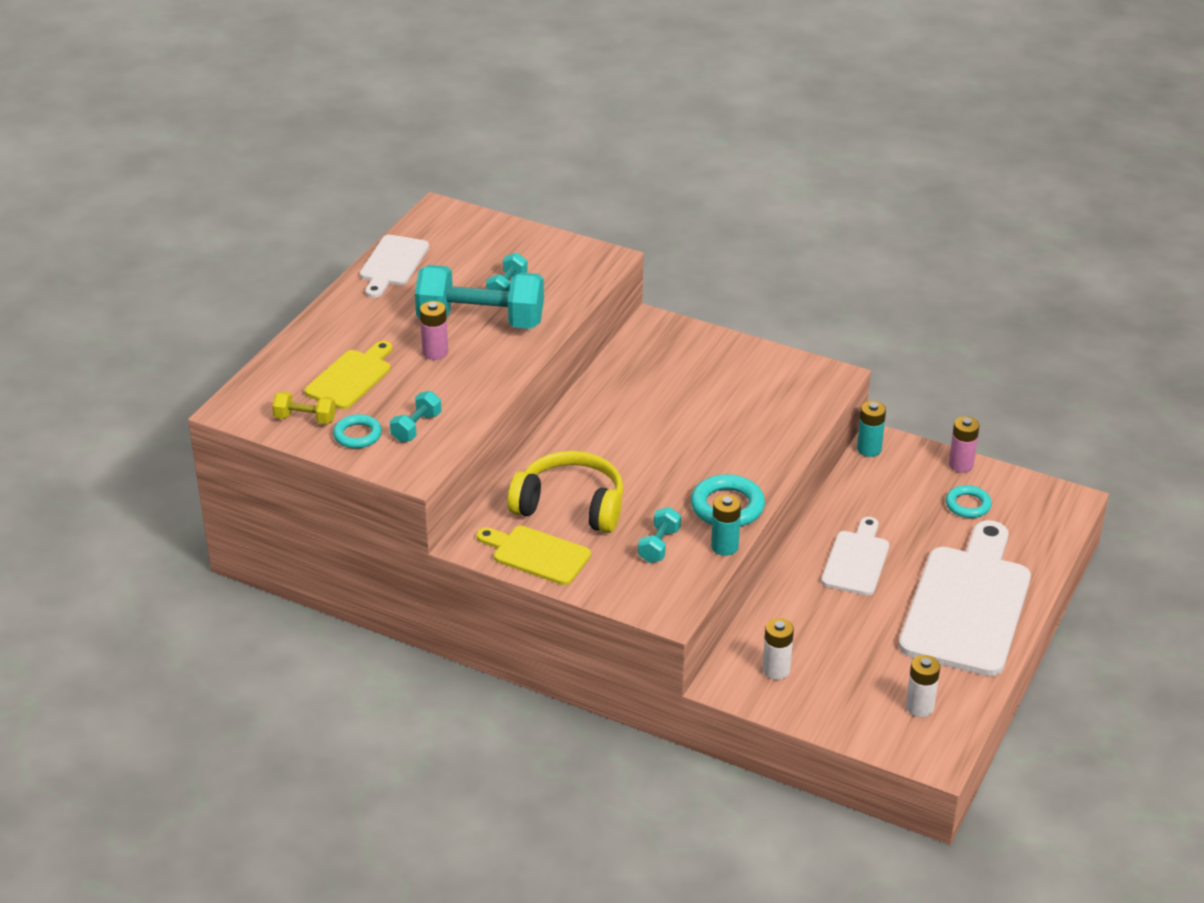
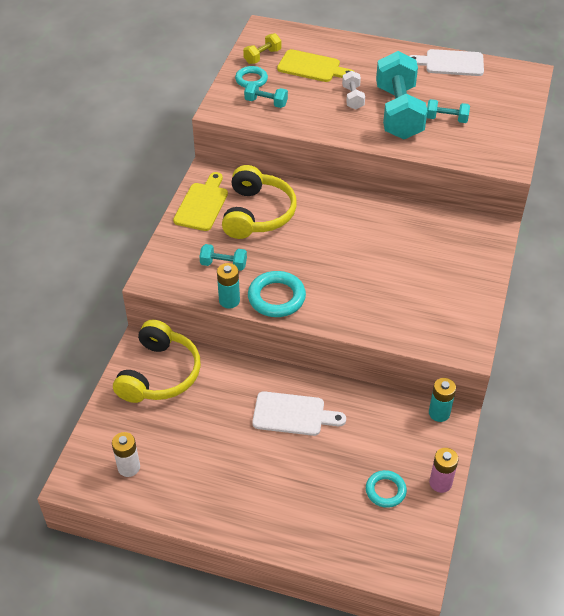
camera: 80 degrees right, 10 degrees up
yellow dumbbell [272,391,336,424] -> yellow dumbbell turned 45 degrees clockwise [243,33,281,64]
pink battery [420,301,448,360] -> white dumbbell [342,71,365,110]
white battery [763,618,794,680] -> yellow headphones [113,320,201,403]
white cutting board [899,520,1031,676] -> none

